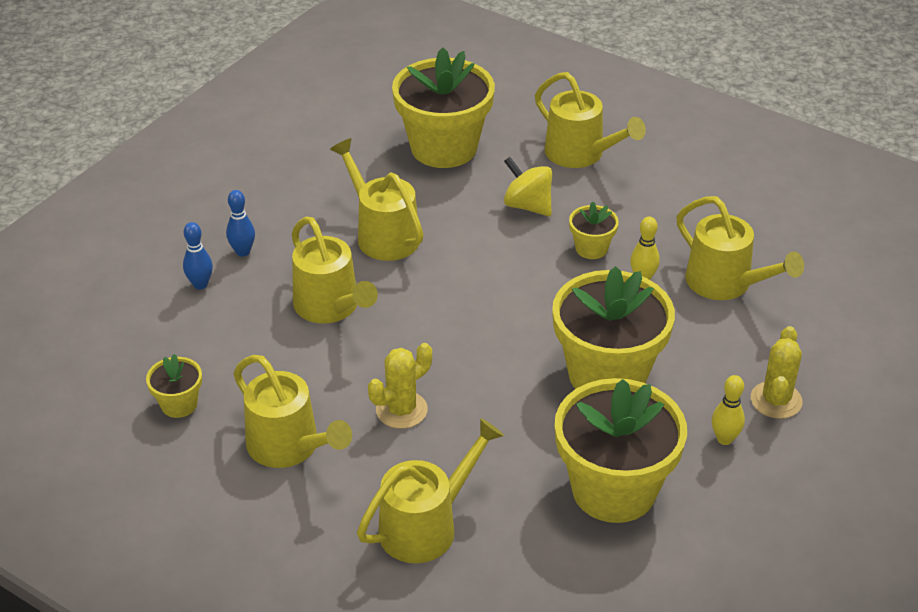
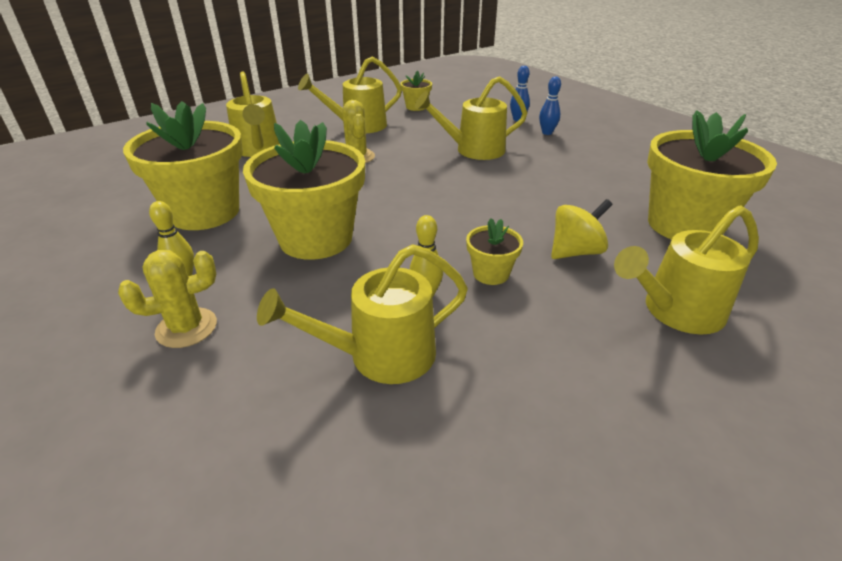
camera: 110 degrees right, 5 degrees down
yellow watering can [330,138,424,261] -> none
yellow cactus [751,326,803,419] -> yellow cactus turned 60 degrees counterclockwise [118,250,217,348]

